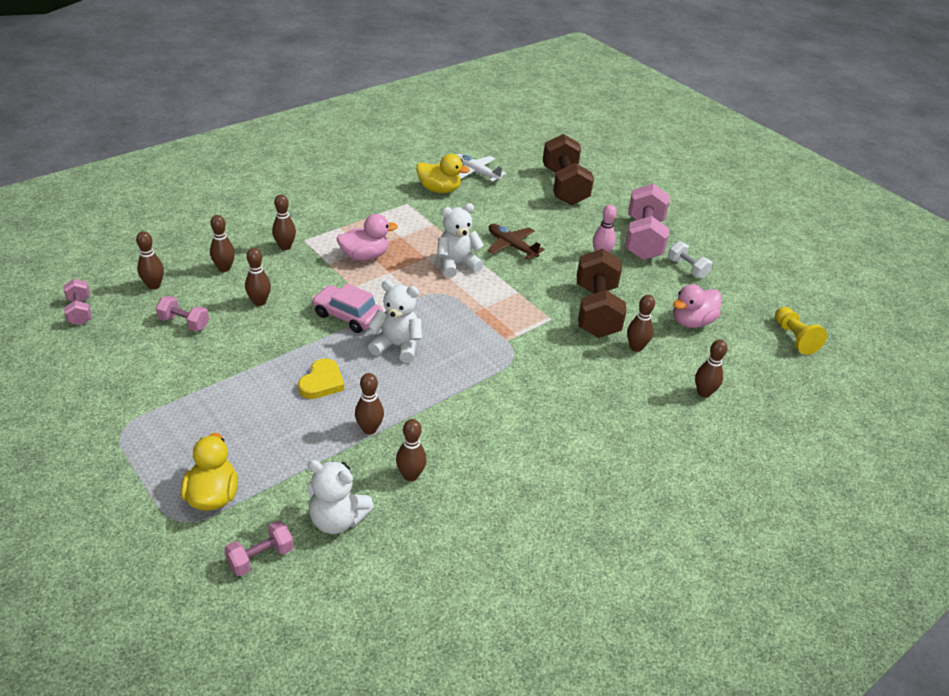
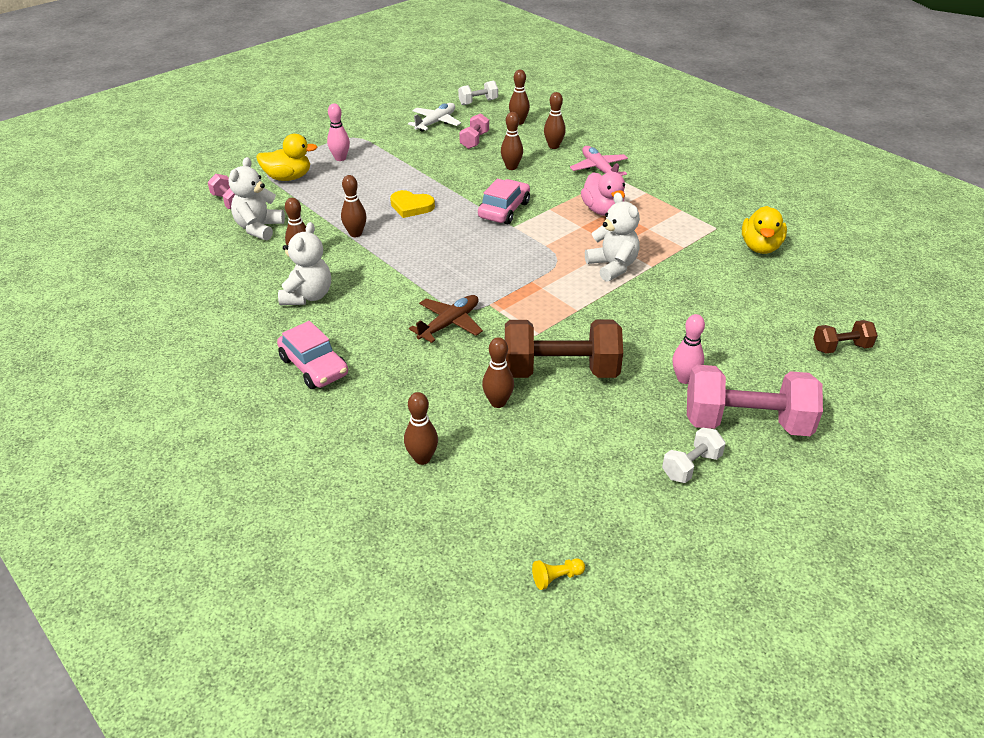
camera: 90 degrees right, 0 degrees up
pink dumbbell [63,279,92,325] -> white dumbbell [458,81,498,105]
brown bowling pin [272,194,296,250] -> pink plane [570,146,628,176]
white teddy bear [368,280,422,363] -> white teddy bear moved to [278,222,331,305]
white plane [456,154,506,182] -> white plane moved to [408,103,461,132]
brown plane [488,224,545,259] -> brown plane moved to [409,295,483,343]
brown dumbbell [543,134,594,205] -> brown dumbbell [813,320,878,353], size x0.50
pink duck [673,284,721,328] -> none
yellow pawn [775,307,827,355] -> yellow pawn [532,558,585,590], size x0.57
none -> pink car [277,321,348,389]
none -> pink bowling pin [327,104,350,161]

